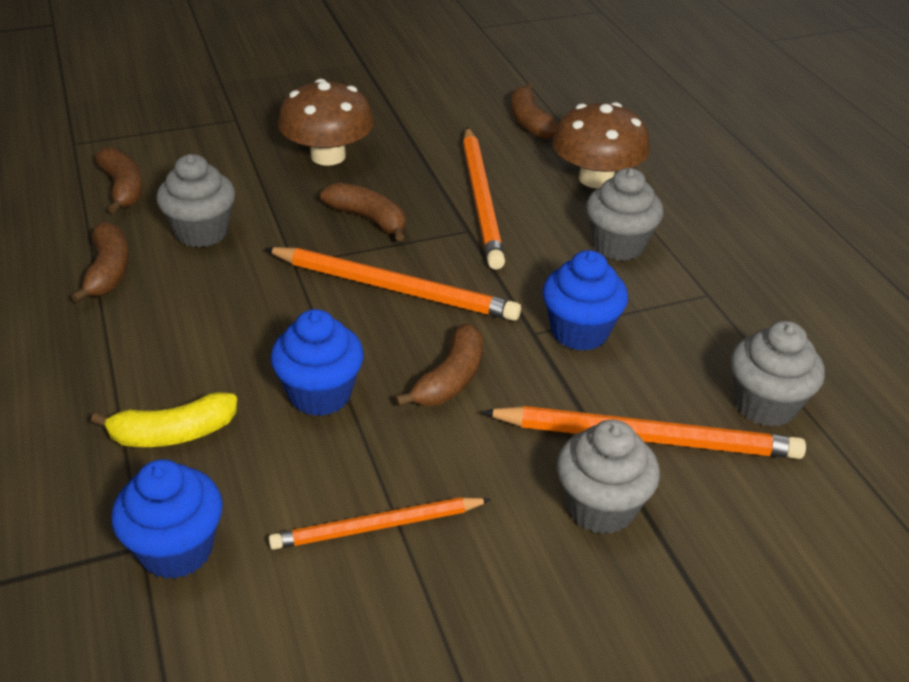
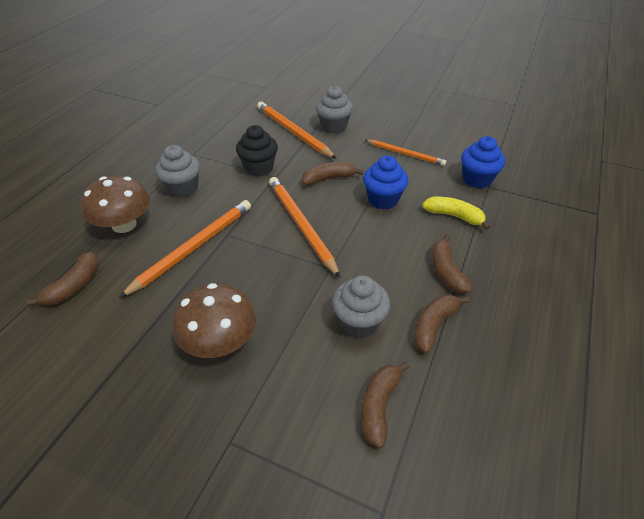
camera: 135 degrees left, 5 degrees up
brown banana [320,183,405,241] -> brown banana moved to [432,235,472,293]
blue cupcake [543,250,628,351] -> black cupcake [236,125,278,176]
grey cupcake [731,321,825,427] -> none

